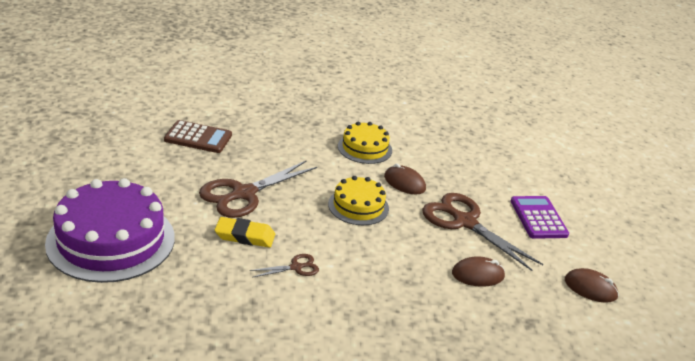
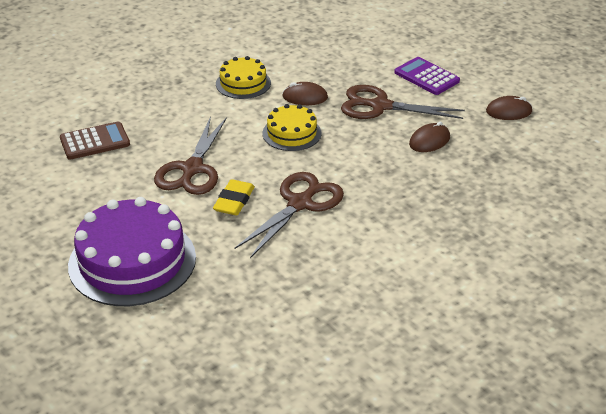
camera: 30 degrees left, 5 degrees up
yellow eraser [215,217,275,248] -> yellow eraser turned 45 degrees counterclockwise [213,179,255,215]
brown scissors [250,254,319,278] -> brown scissors [234,172,344,258], size x2.13

